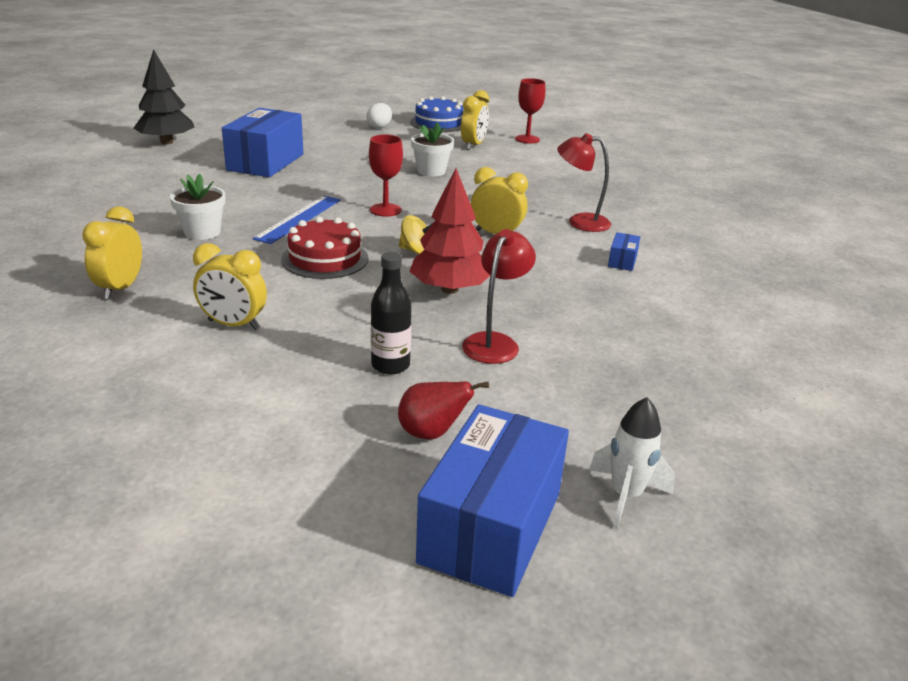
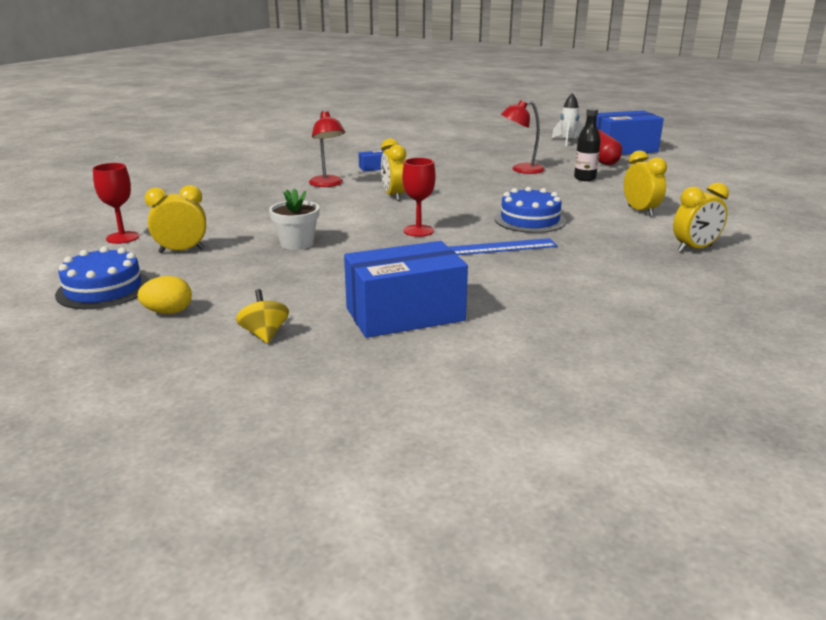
camera: 125 degrees left, 5 degrees down
black tree [133,49,195,144] -> none
white flower pot [170,174,225,240] -> none
red cake [281,217,368,279] -> blue cake [494,187,566,233]
white egg [367,103,392,129] -> yellow egg [137,276,192,314]
yellow spinning top [399,215,433,254] -> yellow spinning top moved to [236,289,289,344]
red tree [409,168,490,294] -> none

